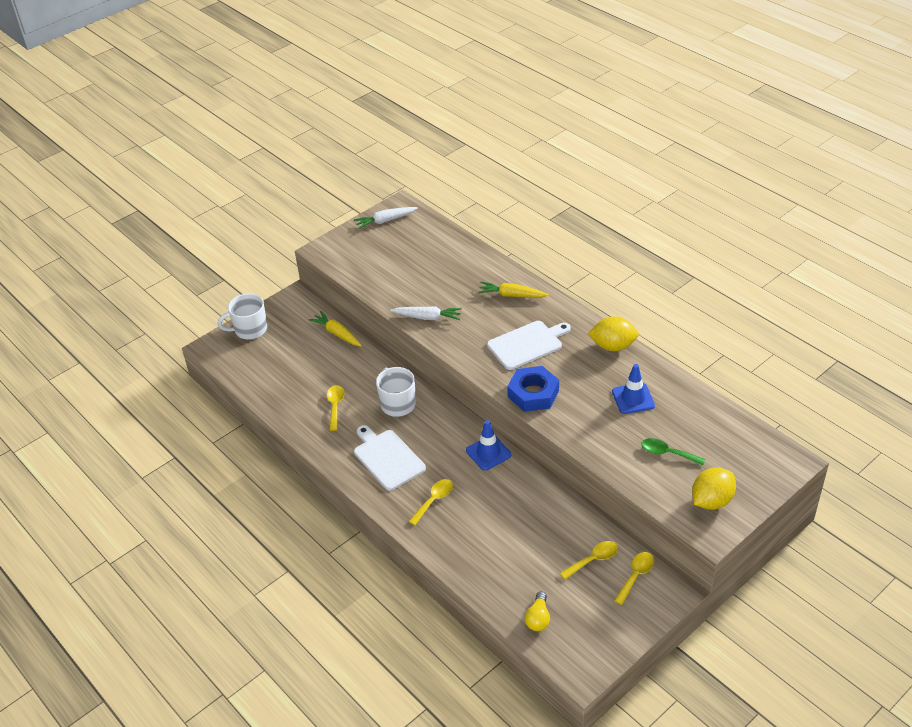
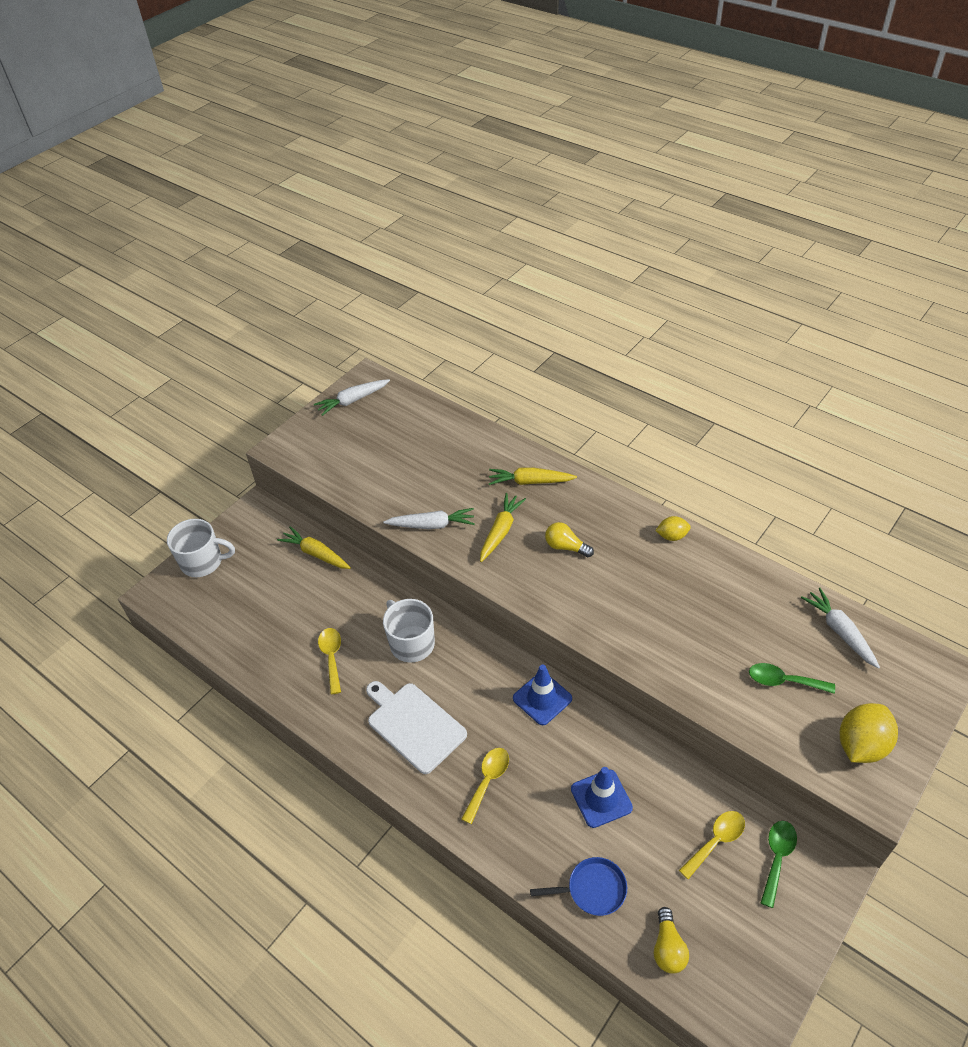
camera: 10 degrees left, 5 degrees up
white mug [218,293,267,339] -> white mug turned 150 degrees counterclockwise [167,519,235,577]
white cutting board [487,321,571,370] -> yellow light bulb [545,522,594,557]
blue nut [507,366,559,412] -> none
yellow lemon [588,316,639,351] -> yellow lemon [655,516,691,541], size x0.56
blue traffic cone [612,364,655,414] -> blue traffic cone moved to [571,767,633,828]
yellow spoon [614,552,654,605] -> green spoon [761,821,797,908]
none -> yellow carrot [480,493,526,562]
none -> blue pan [530,857,627,916]
none -> white carrot [801,588,880,669]

